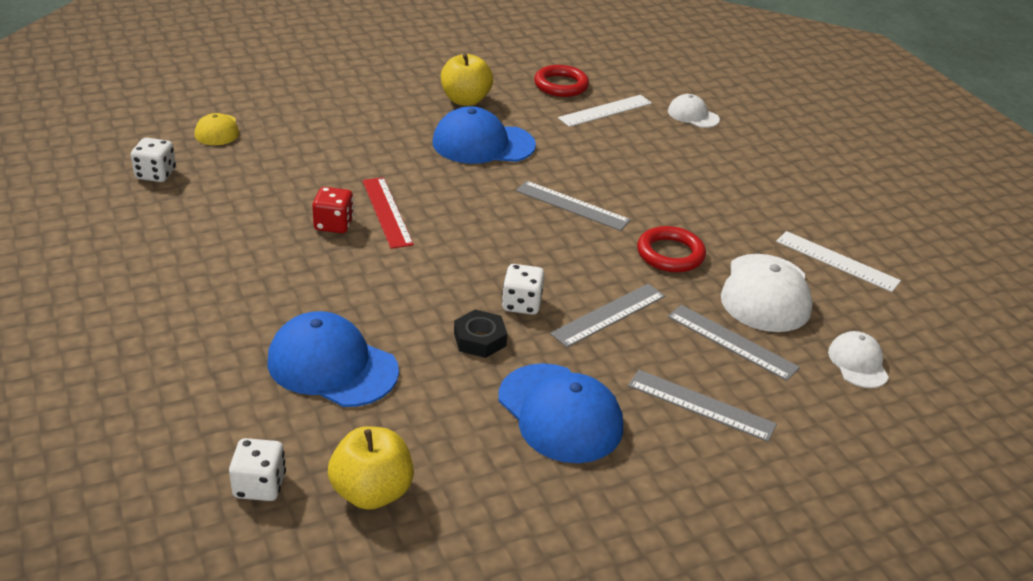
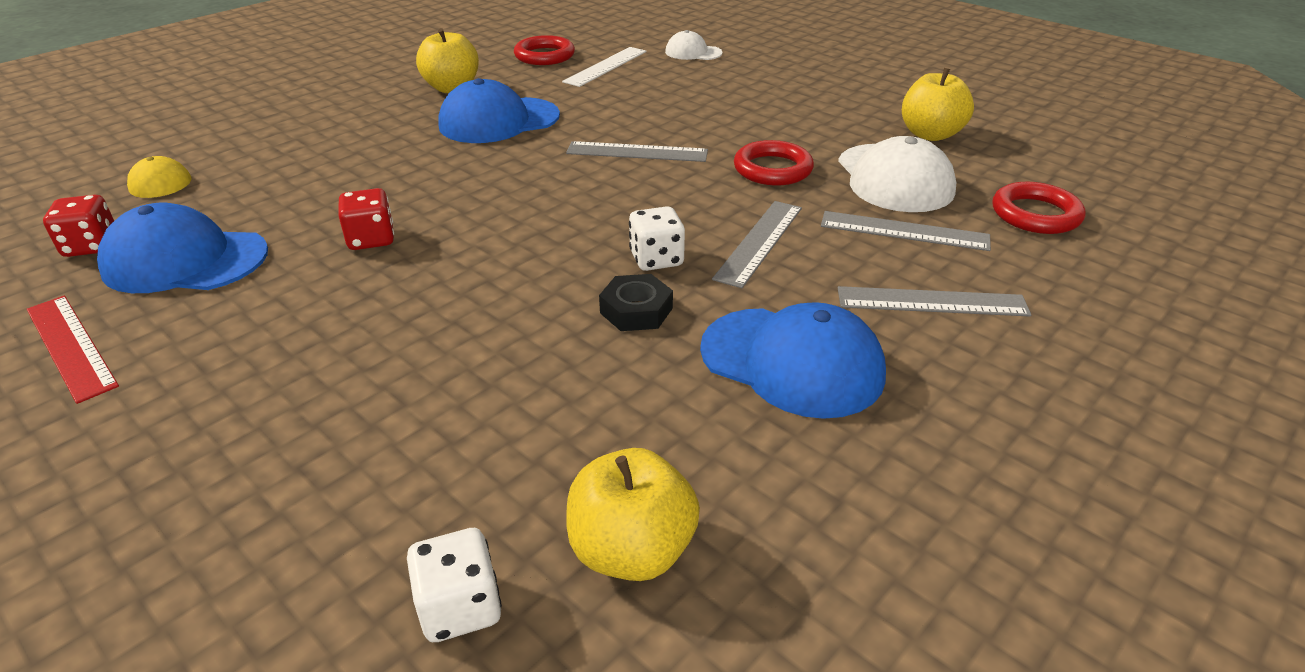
camera: 20 degrees left, 0 degrees up
white dice [131,138,176,182] -> red dice [43,195,114,257]
blue cap [267,311,399,407] -> blue cap moved to [97,203,268,293]
red ruler [362,177,414,249] -> red ruler moved to [27,296,119,404]
white ruler [776,231,901,292] -> yellow apple [902,68,974,141]
white cap [828,331,889,388] -> red ring [993,182,1086,234]

